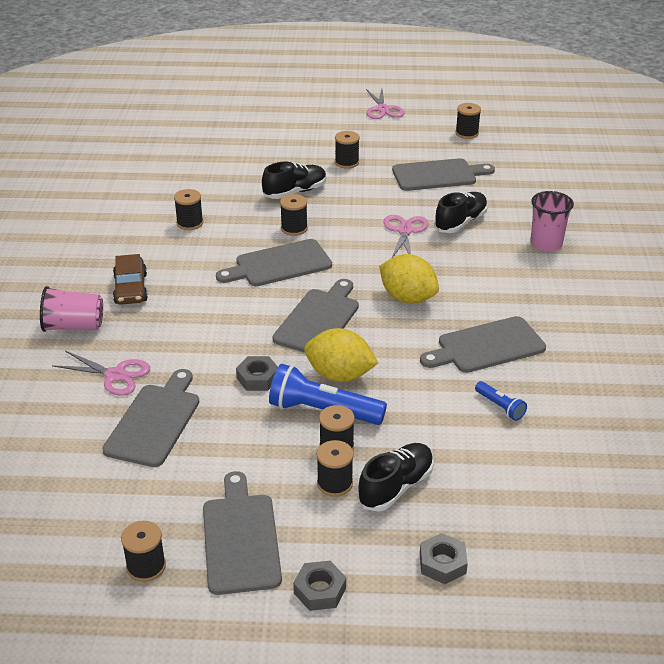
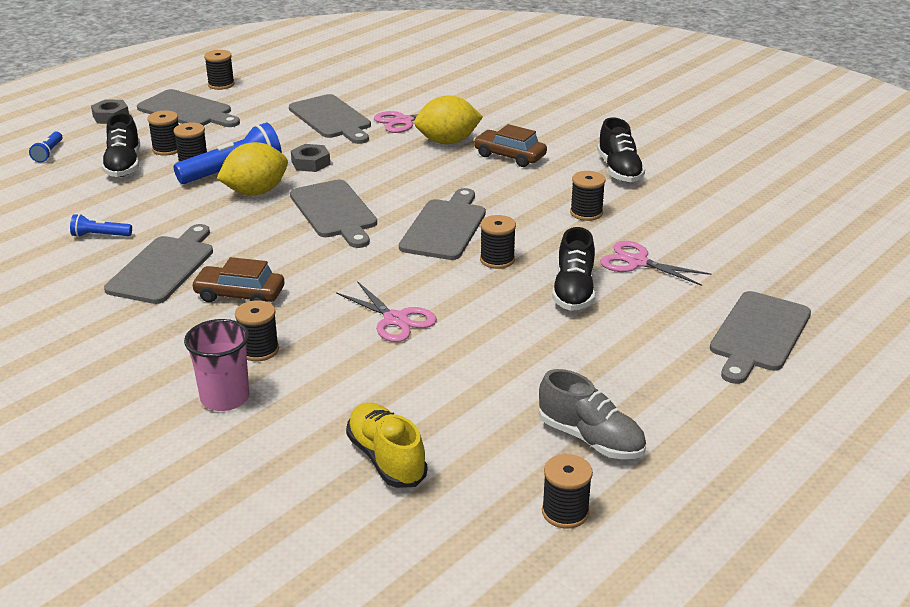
camera: 130 degrees right, 5 degrees down
pink cup [40,286,103,332] -> none
black spool [335,131,360,169] -> black spool moved to [235,300,279,361]
pink scissors [366,89,404,119] -> pink scissors moved to [600,241,711,286]
yellow lemon [379,254,439,304] -> yellow lemon moved to [414,96,483,144]
grey cutting board [392,158,495,191] -> grey cutting board moved to [710,291,811,384]
grey nut [420,533,468,584] -> blue flashlight [29,131,62,163]
black shoe [434,192,488,233] -> black shoe moved to [597,117,645,182]
none -> brown car [191,257,284,302]
none -> yellow shoe [346,402,427,488]
none -> grey shoe [539,369,646,459]

